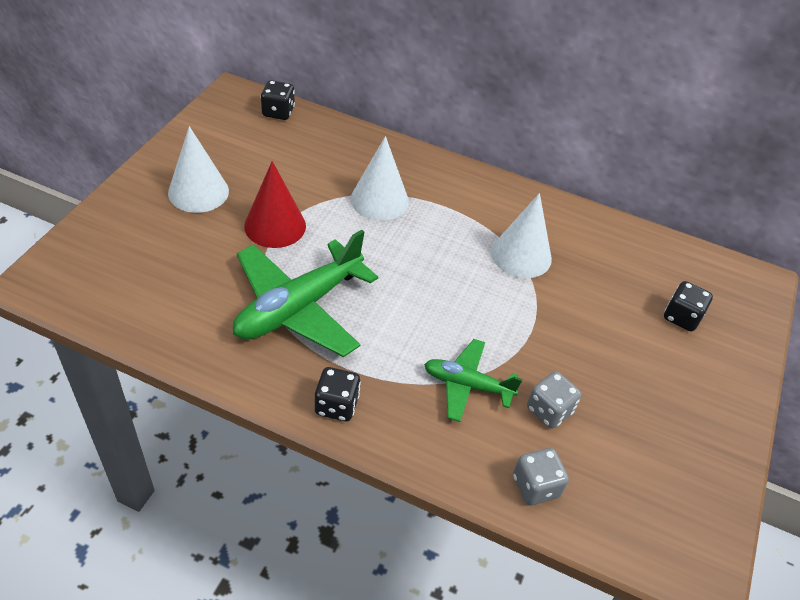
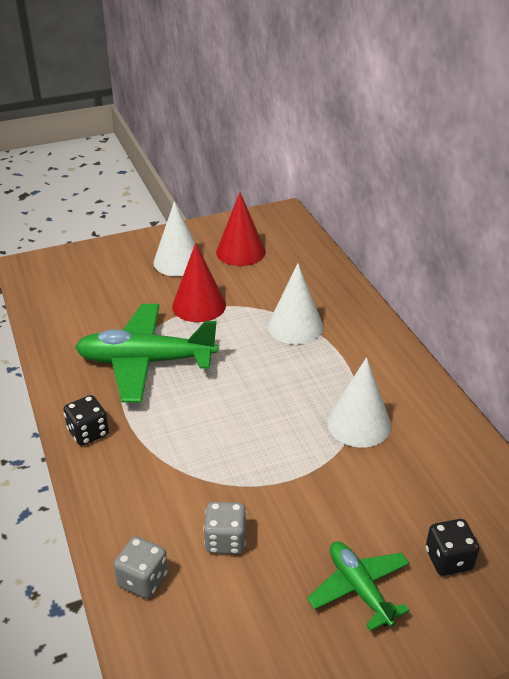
camera: 50 degrees right, 10 degrees down
black dice [261,80,295,120] -> none
green plane [424,339,522,422] -> green plane moved to [307,541,409,631]
none -> red cone [216,192,266,266]

